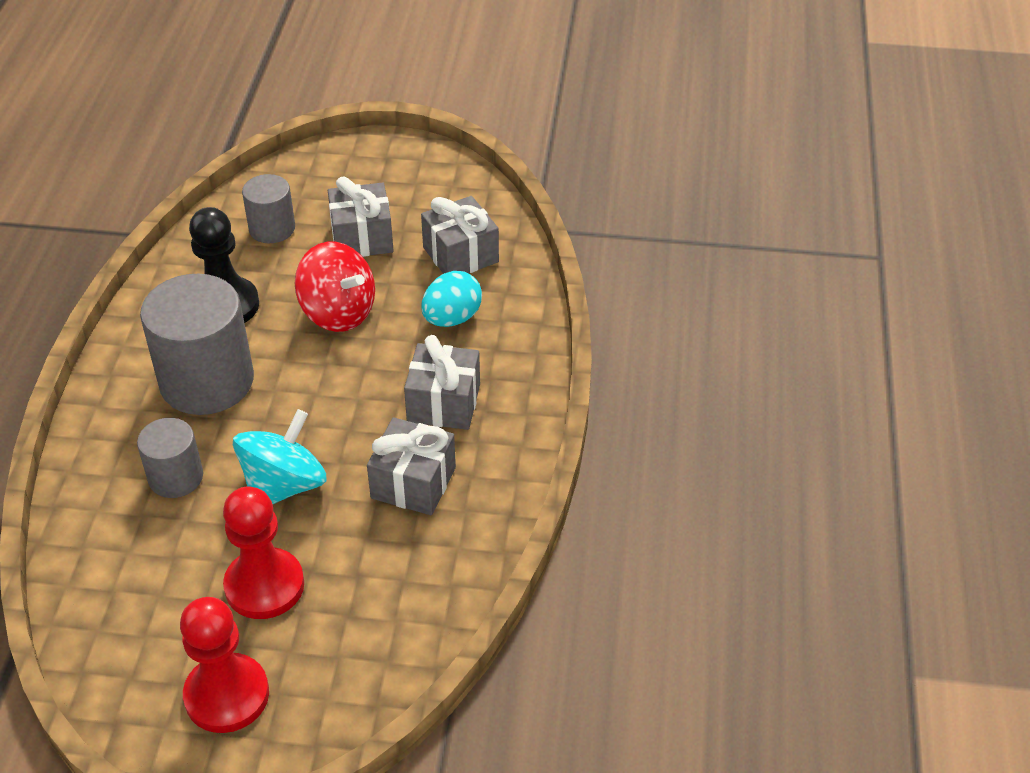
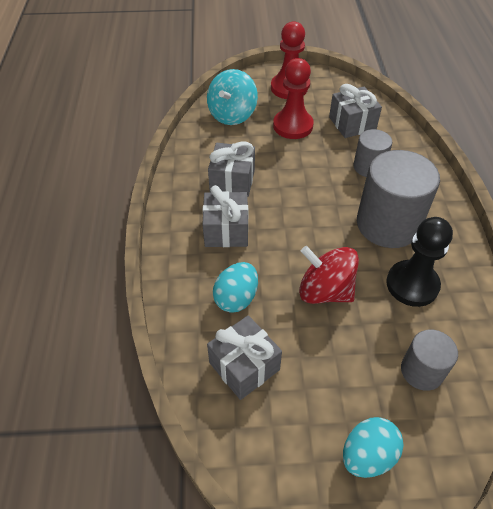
camera: 170 degrees right, 5 degrees up
turquoise spinning top [233,409,327,504] -> turquoise spinning top moved to [207,69,258,125]
grey gift [328,176,394,257] -> grey gift moved to [329,84,382,138]
none -> turquoise egg [343,417,404,478]

